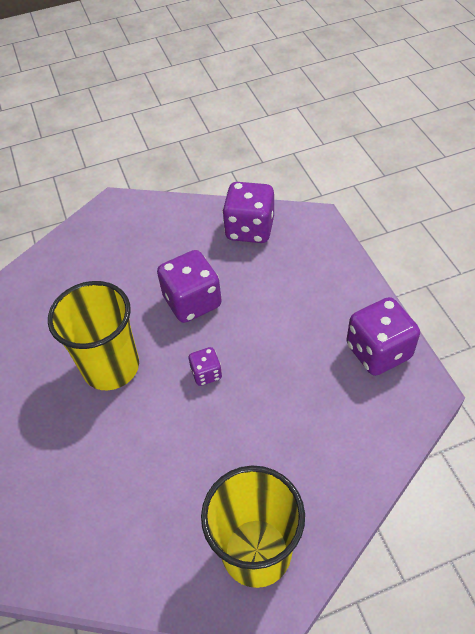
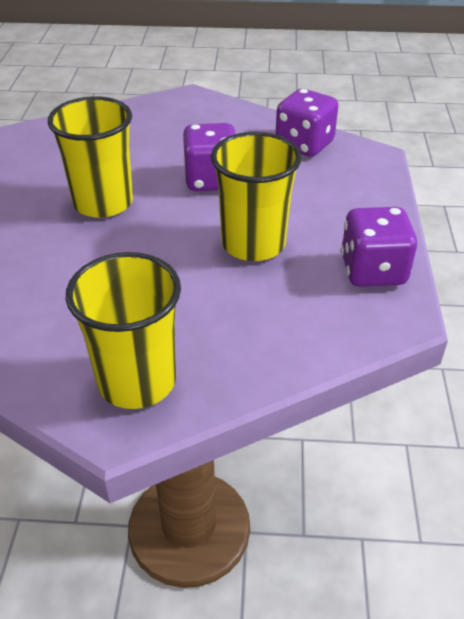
camera: 20 degrees right, 10 degrees down
purple dice [189,347,222,386] -> none
none -> yellow cup [211,132,302,261]

